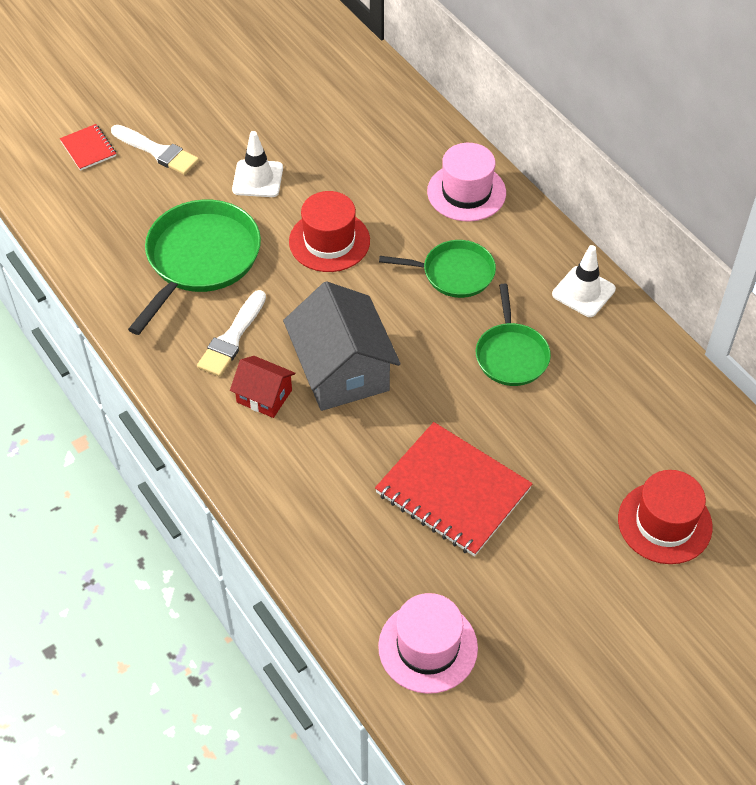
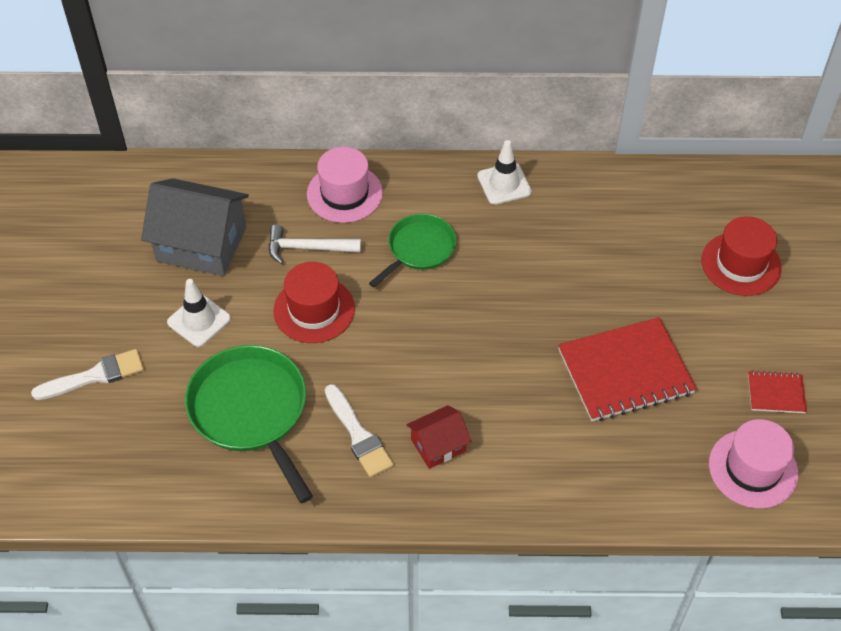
camera: 55 degrees left, 0 degrees up
red notebook [60,124,116,171] -> red notebook moved to [748,370,807,413]
grey house [283,281,401,411] -> grey house moved to [141,178,249,276]
green pan [476,284,551,386] -> none
none -> white hammer [268,224,361,264]

